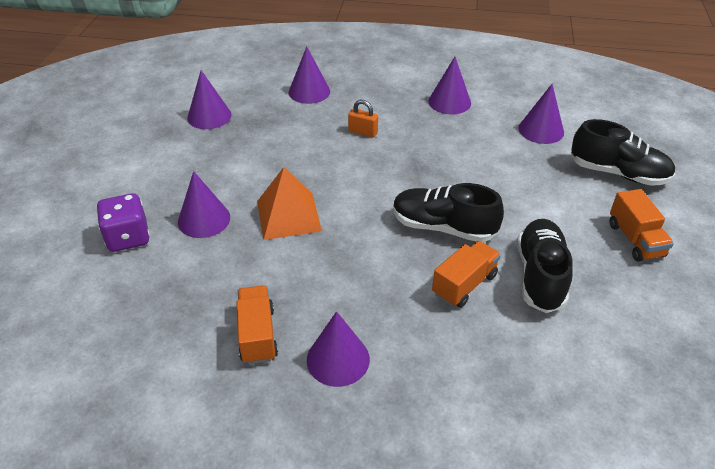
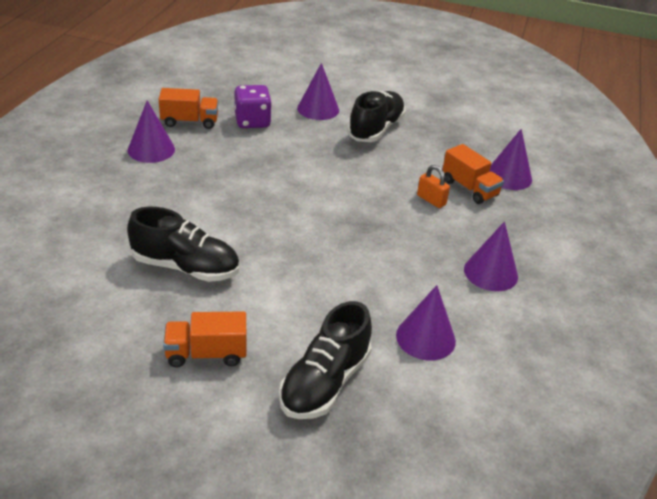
camera: 95 degrees right, 5 degrees down
purple dice [97,193,150,252] -> purple dice moved to [235,85,272,128]
purple cone [187,70,232,129] -> none
orange pyramid [257,167,322,240] -> none
orange padlock [348,100,378,137] -> orange padlock turned 75 degrees counterclockwise [417,165,450,208]
black shoe [393,183,504,242] -> black shoe moved to [348,91,406,142]
orange truck [432,241,501,308] -> orange truck moved to [442,144,504,204]

